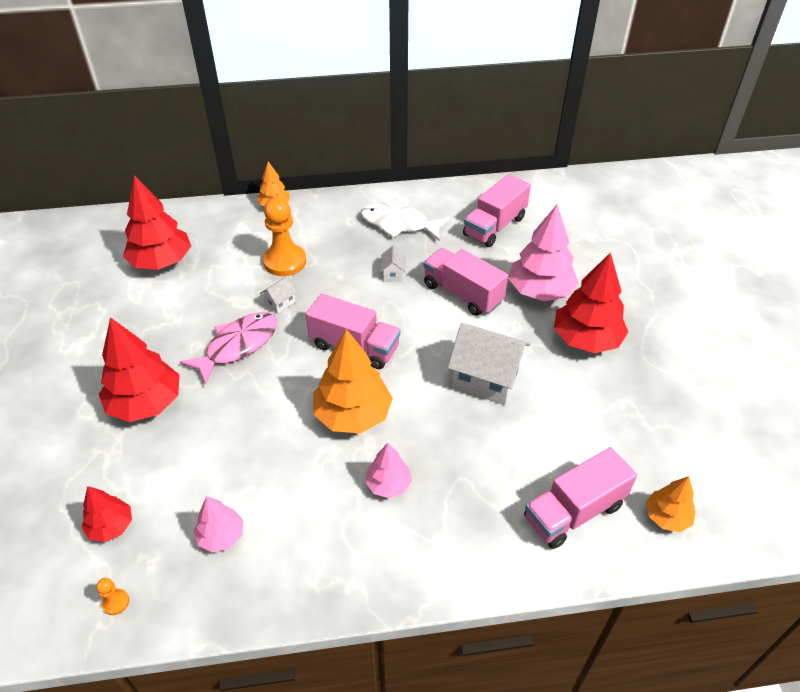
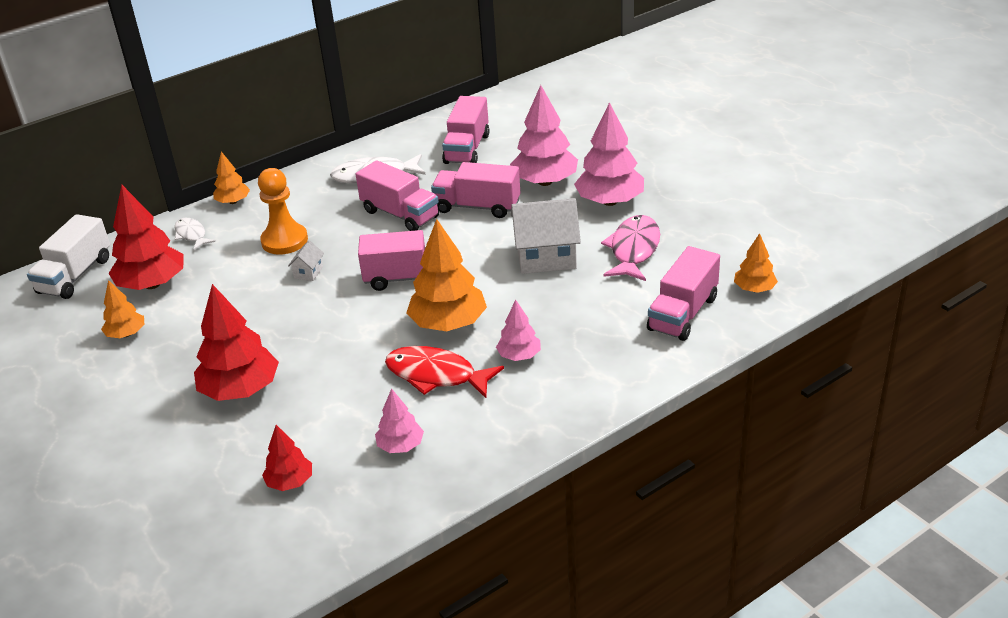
camera: 25 degrees left, 10 degrees down
orange pawn [96,578,129,615] -> none
pink fish [180,312,277,385] -> pink fish moved to [601,215,660,281]
white house [380,246,406,282] -> pink truck [356,160,439,231]
red tree [554,252,628,353] -> pink tree [574,102,644,206]
none -> white truck [27,214,110,299]
none -> orange tree [101,280,144,338]
none -> white fish [175,218,215,250]
none -> red fish [385,346,504,398]

